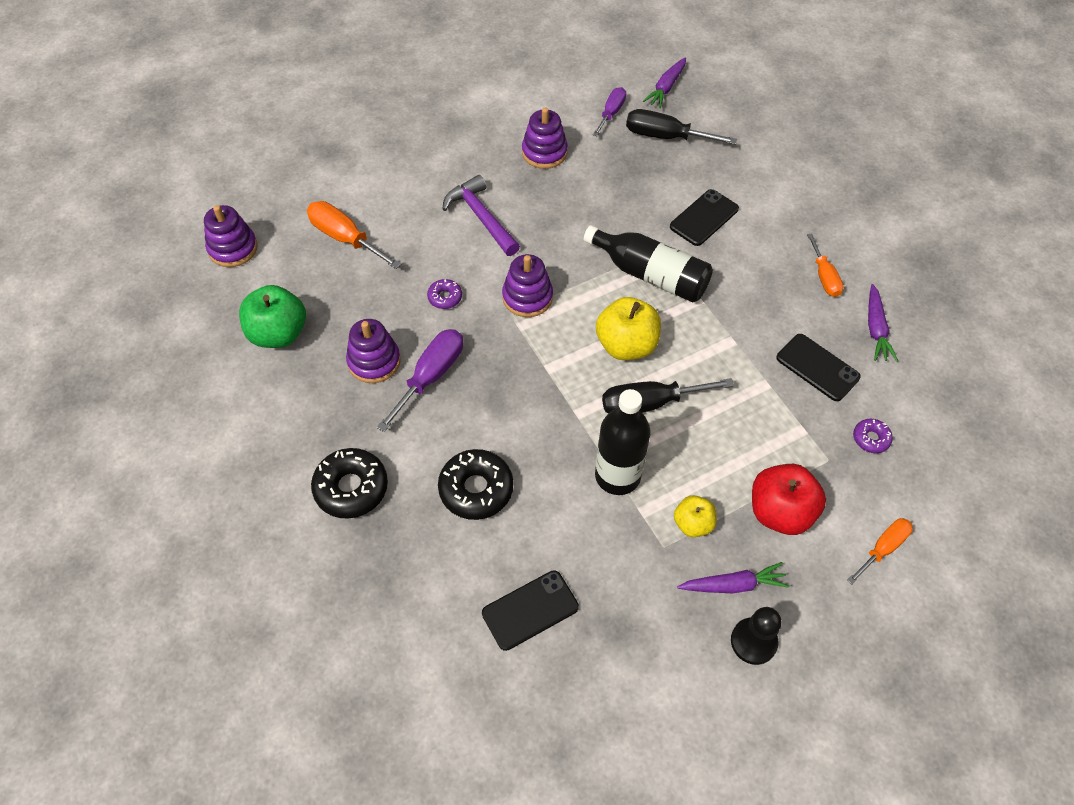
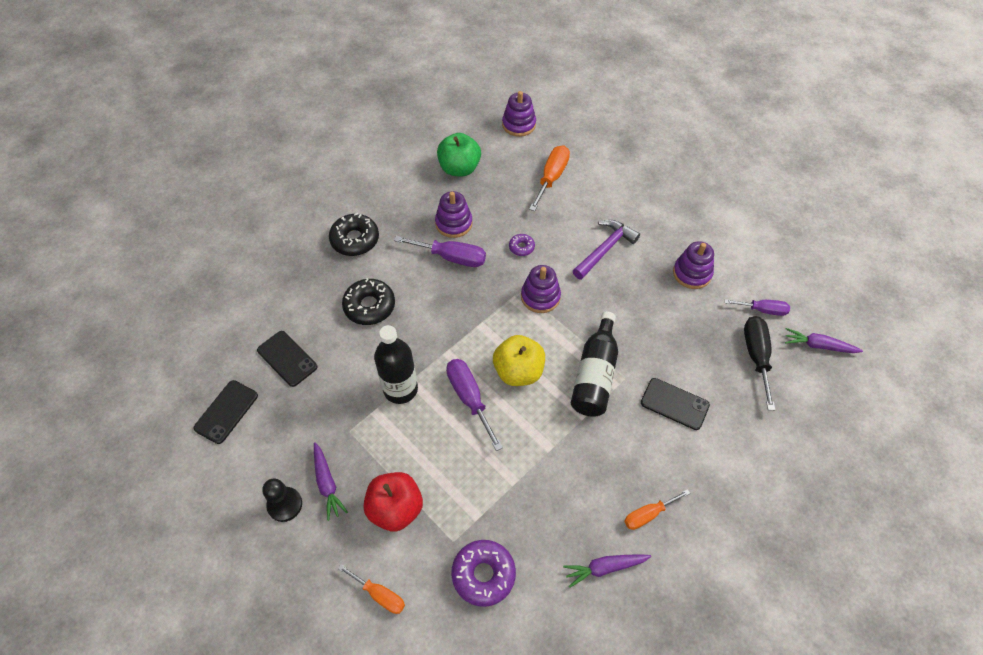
camera: 75 degrees right, 0 degrees up
black screwdriver [602,378,734,414] -> purple screwdriver [446,359,503,451]
yellow apple [674,495,717,537] -> none
black phone [776,334,861,401] -> black phone moved to [193,380,258,444]
purple donut [853,419,893,453] -> purple donut [451,540,516,607], size x1.91

